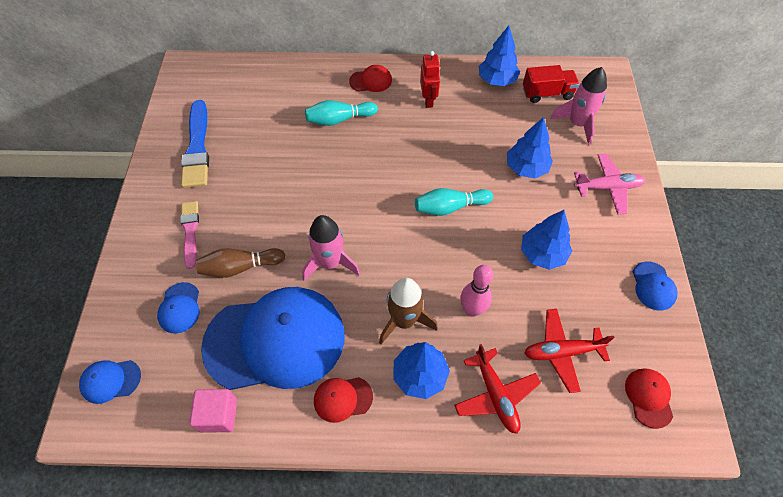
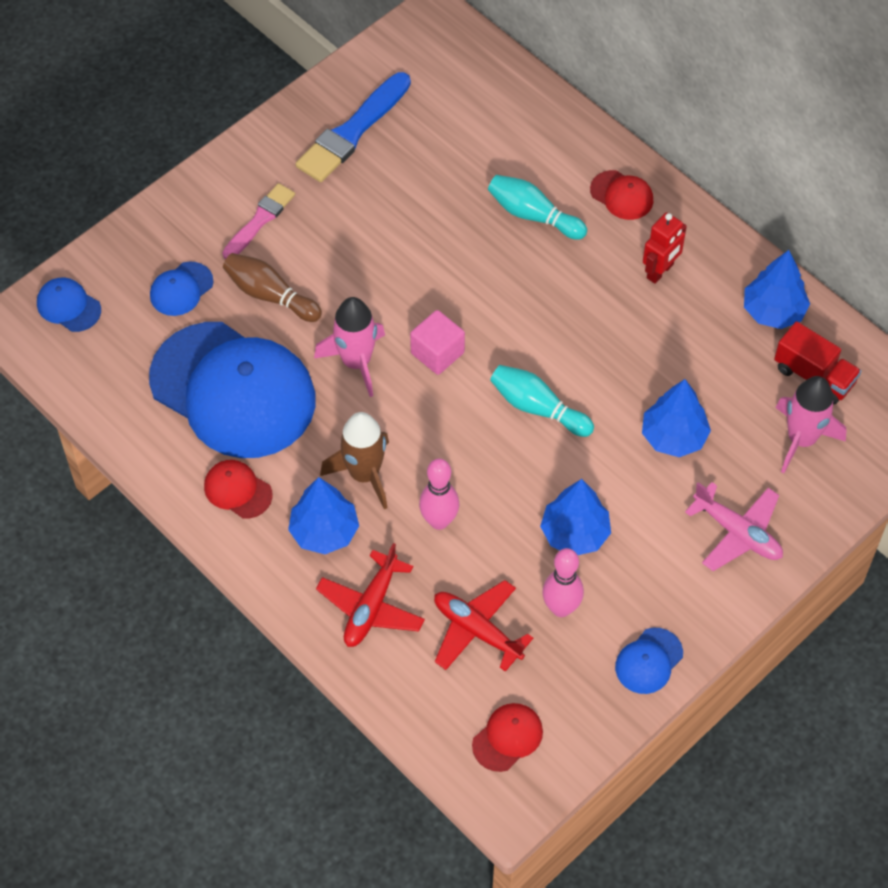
camera: 45 degrees right, 0 degrees up
pink cube [189,389,237,433] -> pink cube moved to [410,310,465,375]
none -> pink bowling pin [542,548,584,617]

